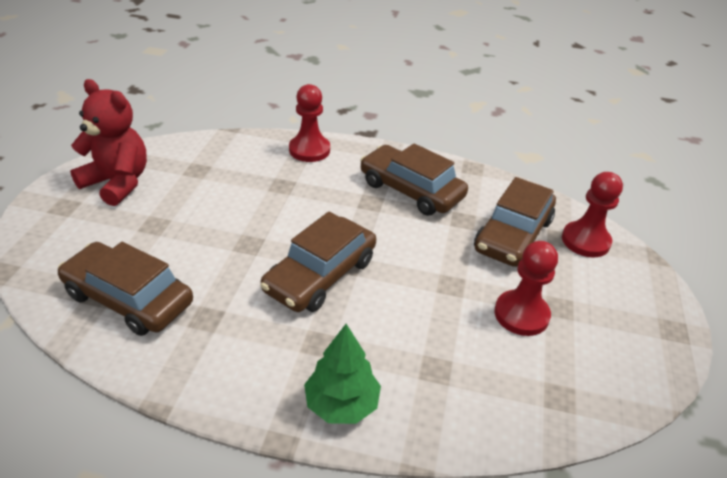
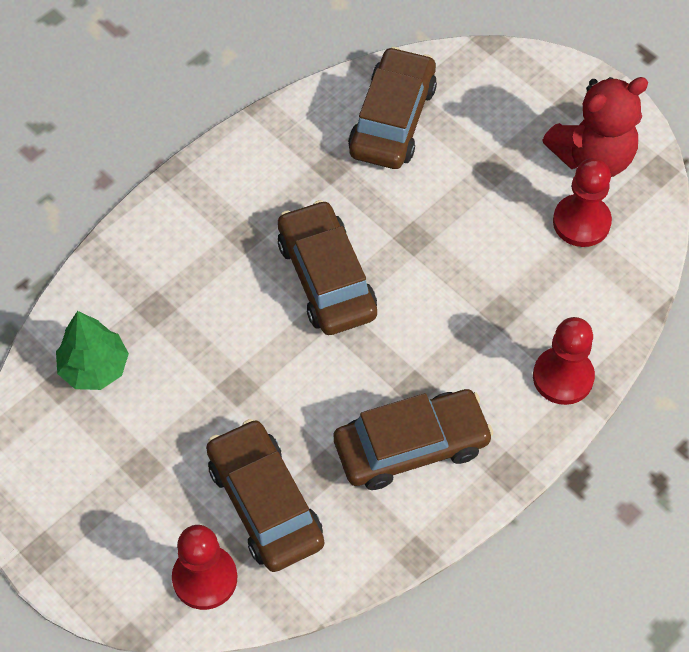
camera: 125 degrees right, 20 degrees up
brown car [58,242,193,336] -> brown car turned 45 degrees counterclockwise [348,47,437,169]
green tree [304,324,381,424] -> green tree moved to [56,311,129,390]
red pawn [494,241,558,336] -> red pawn moved to [553,158,612,247]

